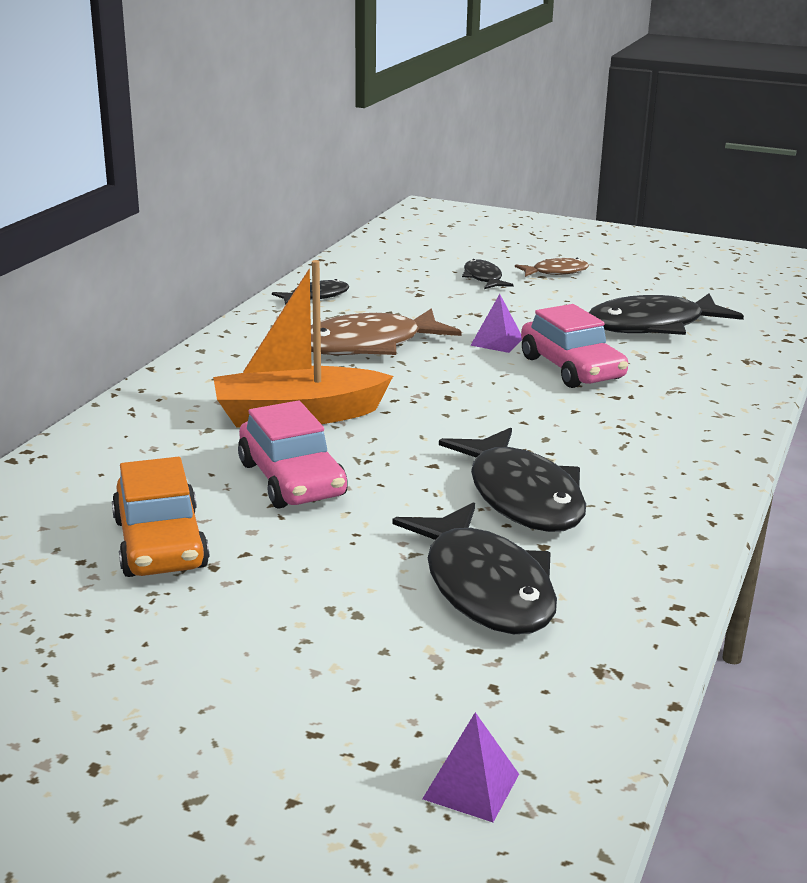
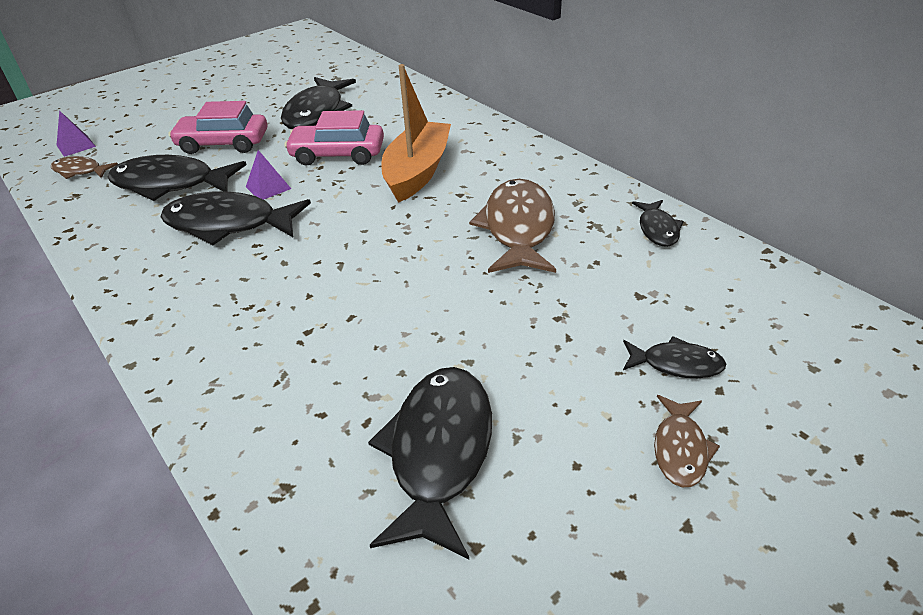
camera: 120 degrees right, 15 degrees up
orange car [112,457,209,577] -> black fish [281,77,356,129]
purple pyramid [470,294,522,353] -> purple pyramid moved to [246,150,291,200]
pink car [521,304,628,388] -> pink car moved to [169,101,267,154]
none -> brown fish [51,156,118,179]

